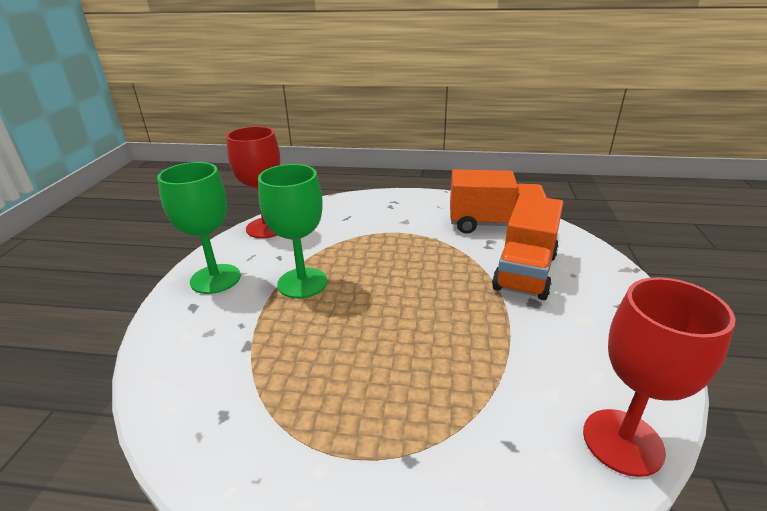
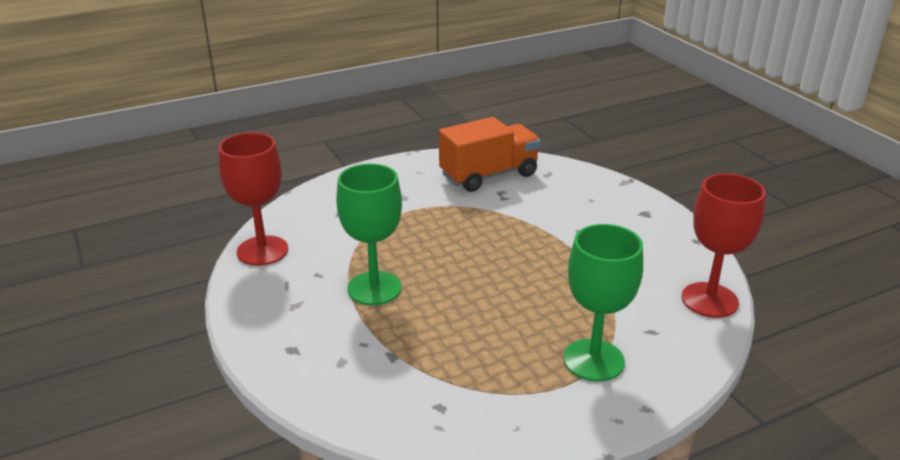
camera: 35 degrees left, 0 degrees up
green goblet [157,162,241,294] -> green goblet moved to [563,224,643,381]
orange truck [492,194,563,300] -> none

